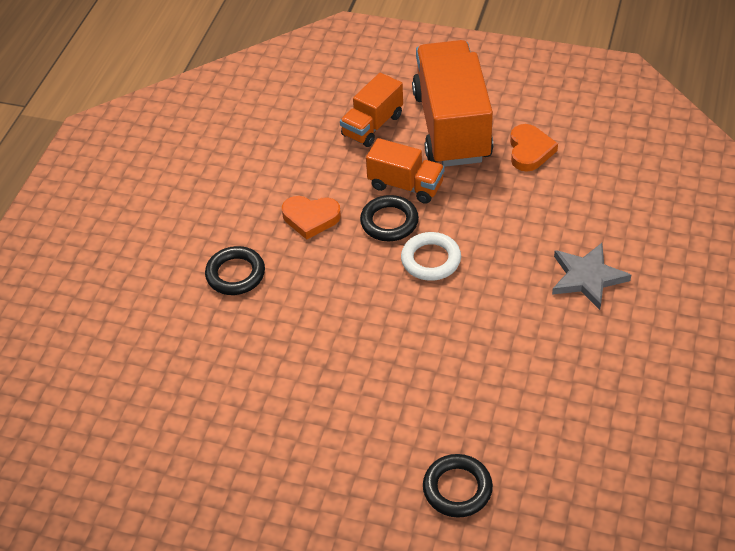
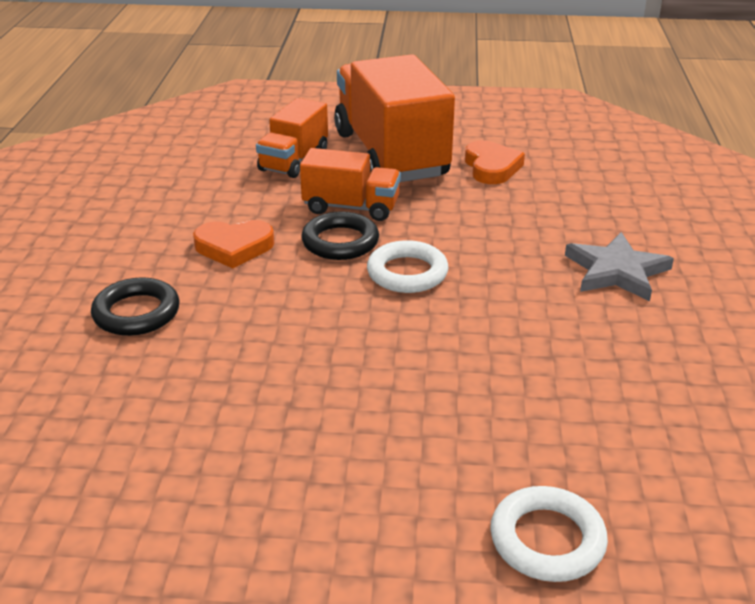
camera: 15 degrees left, 15 degrees down
black ring [423,454,493,518] -> white ring [490,486,608,582]

